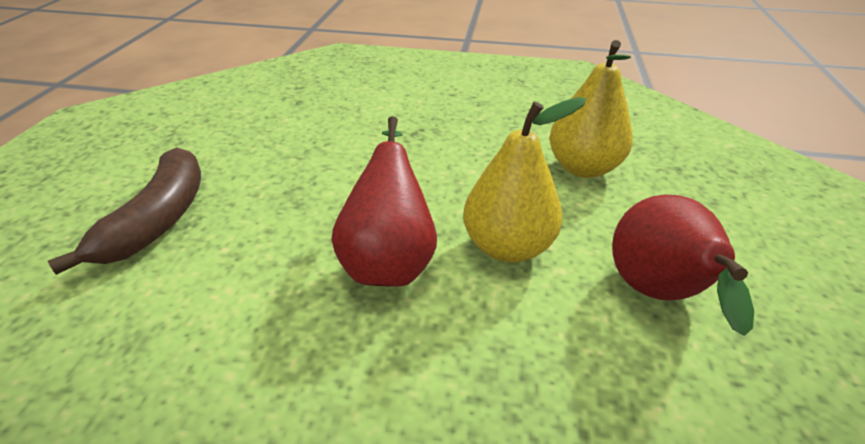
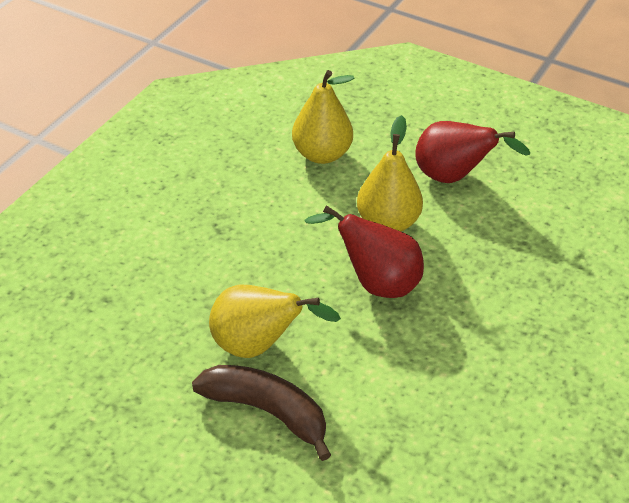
camera: 70 degrees left, 5 degrees up
none -> yellow pear [209,285,341,358]

